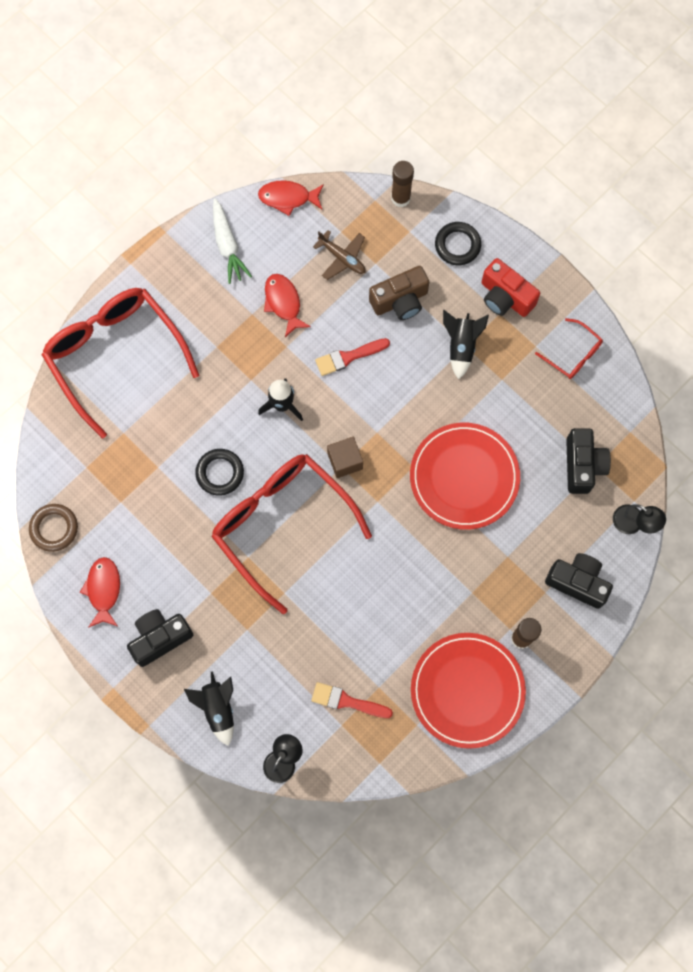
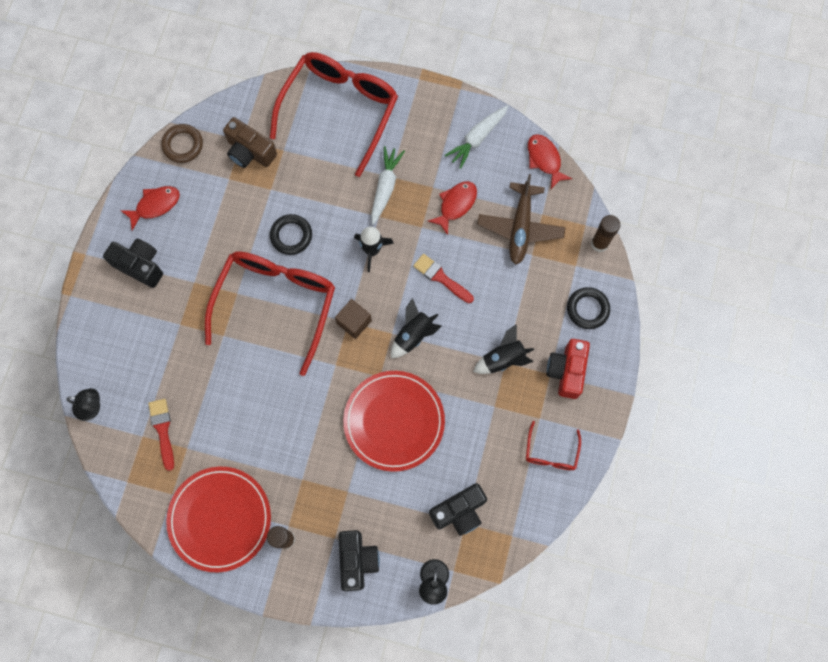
camera: 60 degrees right, 0 degrees up
black rocket [184,671,234,746] -> black rocket moved to [391,298,442,359]
brown plane [313,230,366,280] -> brown plane [477,174,566,264], size x1.61
brown camera [369,266,429,320] -> brown camera moved to [223,117,277,168]
none -> white carrot [371,146,405,225]

